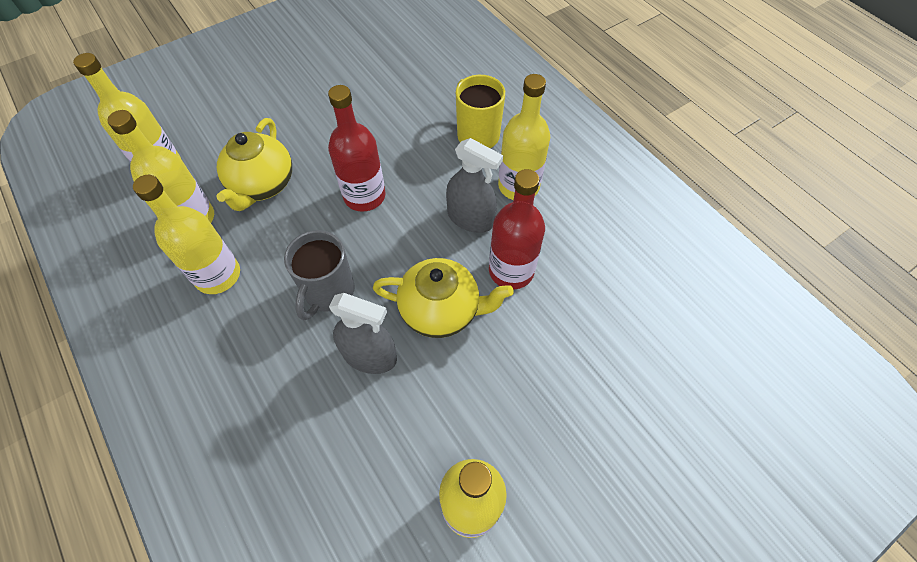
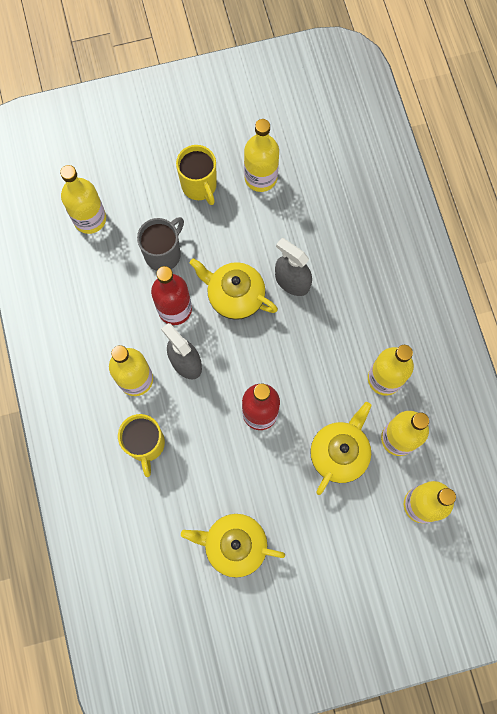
camera: 160 degrees left, 15 degrees up
grey mug [284,230,355,320] -> grey mug moved to [137,217,184,271]
none -> yellow bottle [60,165,106,234]
none -> yellow mug [176,145,217,205]
none -> yellow teapot [181,514,285,578]

